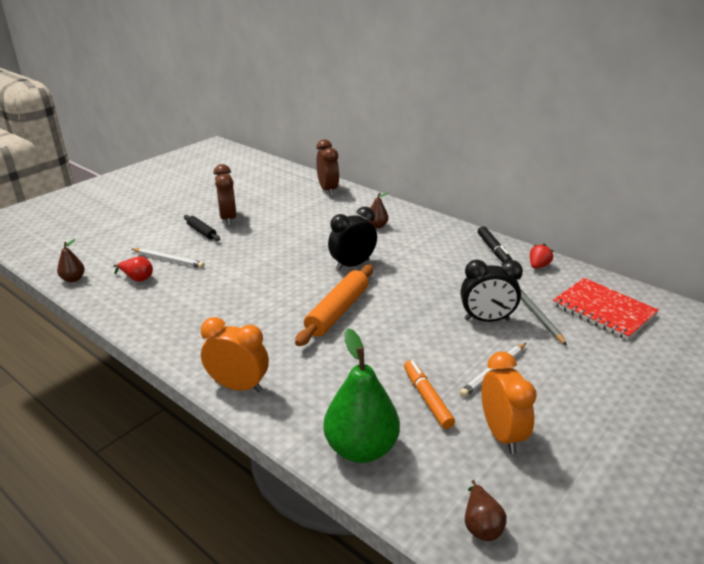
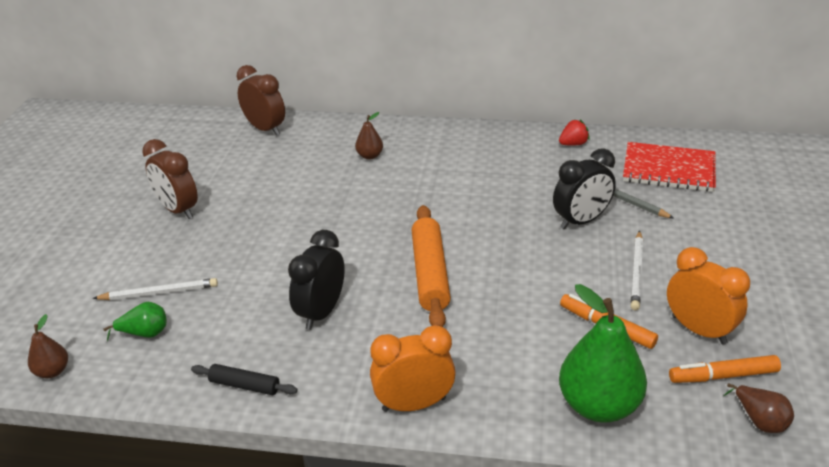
camera: 30 degrees left, 5 degrees up
red pear [114,256,153,282] -> green pear [103,302,166,341]
black rolling pin [184,215,220,241] -> black rolling pin moved to [191,364,298,395]
black clock [328,206,377,271] -> black clock moved to [288,230,345,330]
black marker [478,226,512,263] -> none
red strawberry [530,244,554,269] -> red strawberry turned 60 degrees clockwise [559,120,590,146]
none -> orange marker [669,355,781,383]

